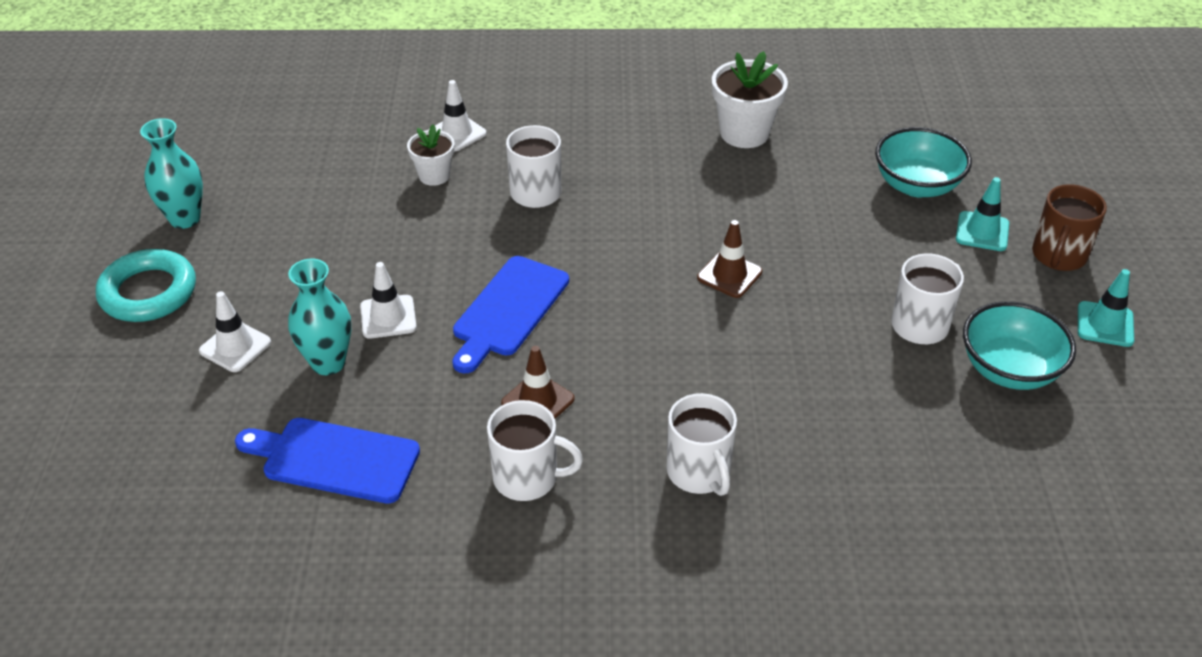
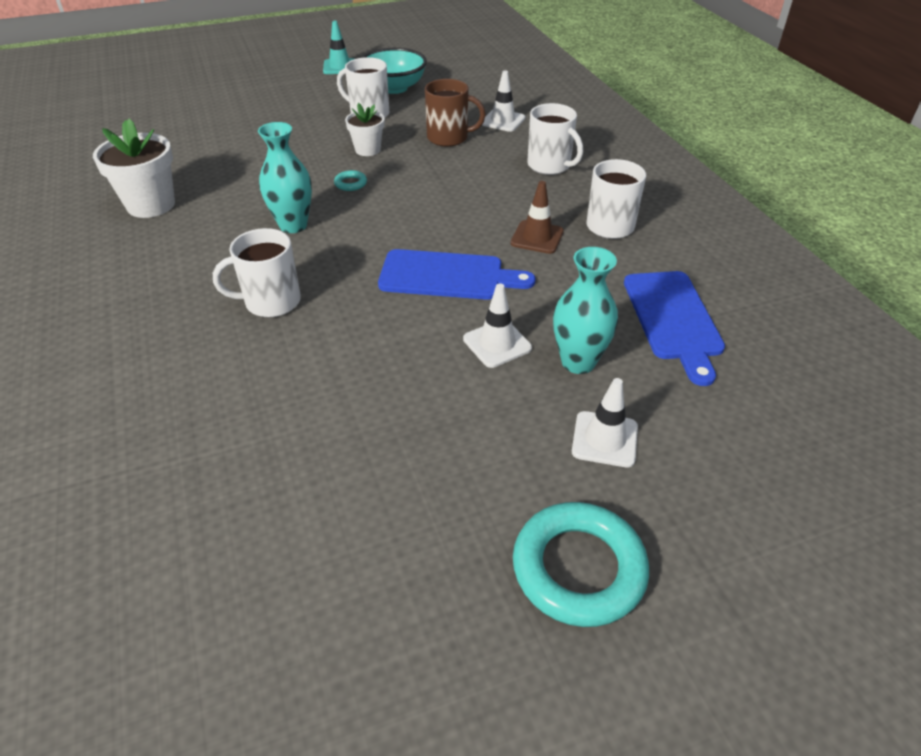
camera: 110 degrees left, 0 degrees up
turquoise vase [140,118,203,229] -> turquoise vase moved to [258,122,312,233]
white flower pot [407,124,454,186] -> white flower pot moved to [345,103,385,156]
white traffic cone [428,80,487,151] -> white traffic cone moved to [482,70,526,132]
white mug [667,393,737,496] -> white mug turned 90 degrees clockwise [527,103,583,175]
brown traffic cone [697,220,762,298] -> turquoise ring [334,170,367,191]
turquoise bowl [875,127,972,197] -> none
turquoise traffic cone [956,177,1009,251] -> none
brown mug [1032,184,1107,271] -> brown mug moved to [425,79,486,147]

